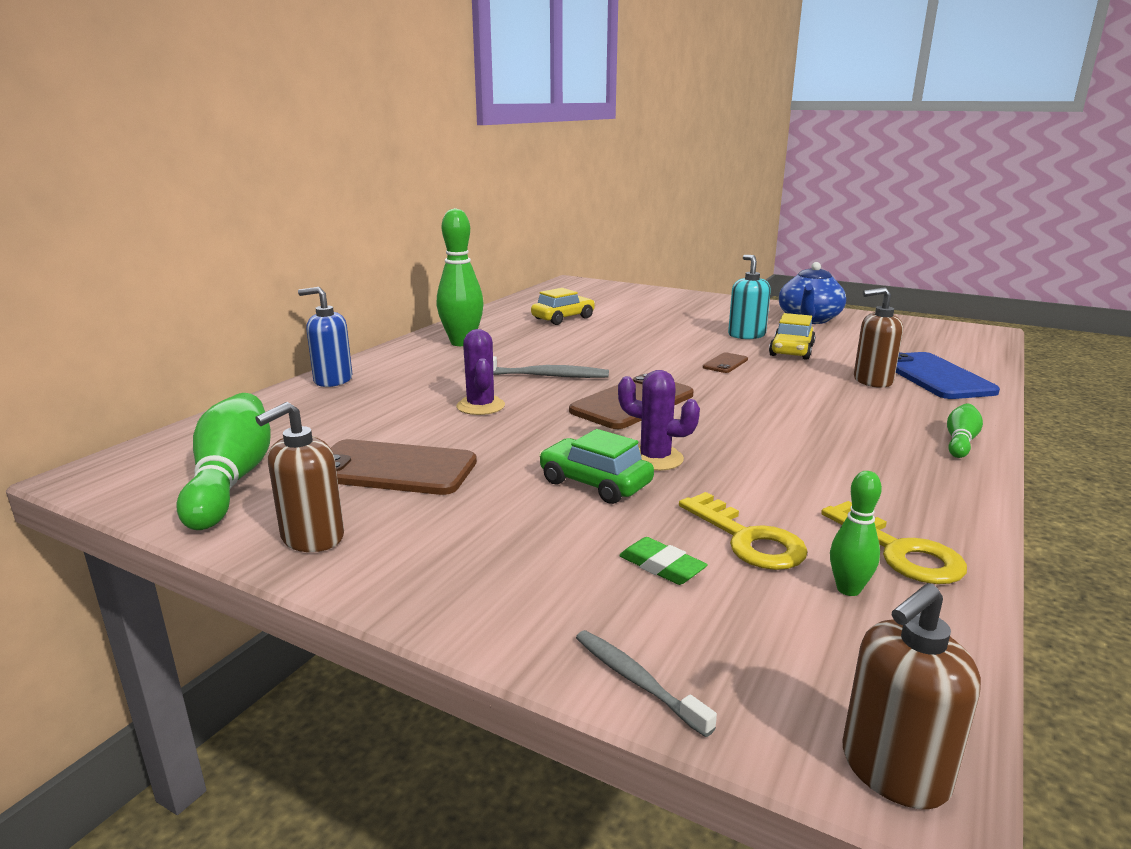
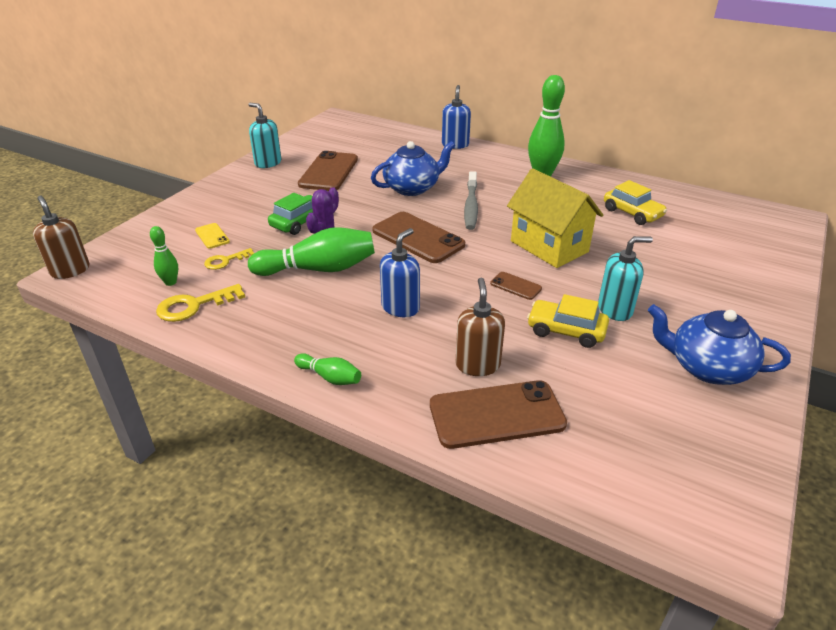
camera: 90 degrees right, 15 degrees up
green bowling pin [177,393,271,530] -> green bowling pin moved to [248,227,375,276]
brown soap dispenser [255,402,344,552] -> turquoise soap dispenser [248,103,281,168]
purple cactus [457,329,505,415] -> blue teapot [371,141,455,196]
grey toothbrush [576,630,717,737] -> none
green eraser [619,537,708,585] -> yellow phone [195,223,230,249]
yellow key [679,492,808,570] -> yellow key [204,248,254,270], size x0.64
blue phone [896,352,1000,399] -> brown phone [430,380,567,449]
none -> blue soap dispenser [380,228,420,317]
none -> yellow house [507,169,603,268]

